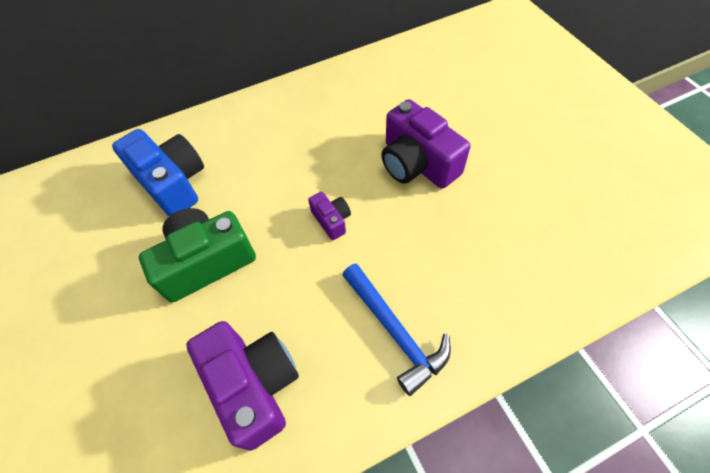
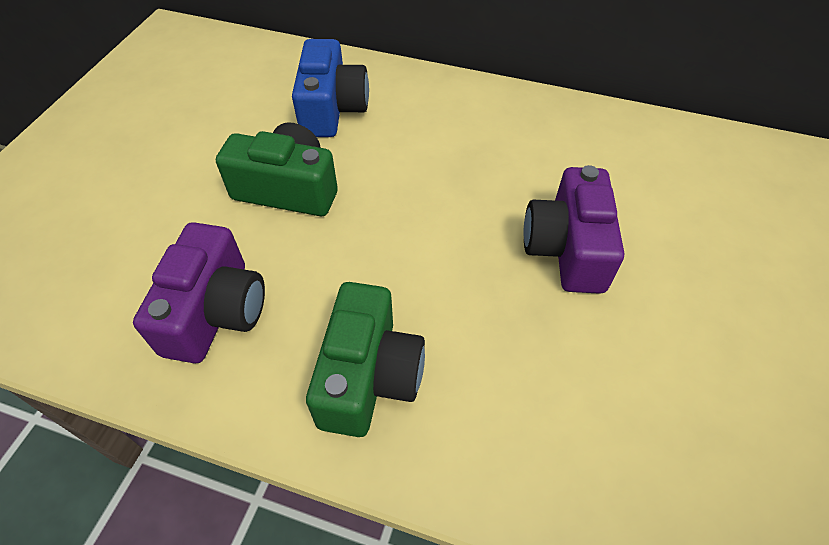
camera: 40 degrees right, 5 degrees down
purple camera [308,192,351,240] -> none
blue hammer [342,263,451,396] -> green camera [306,282,425,437]

